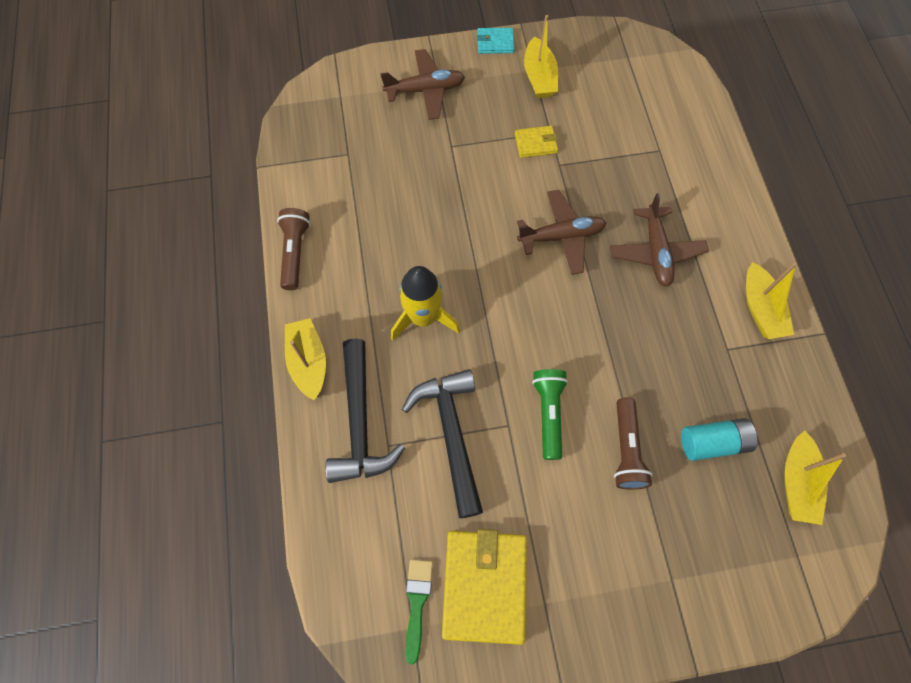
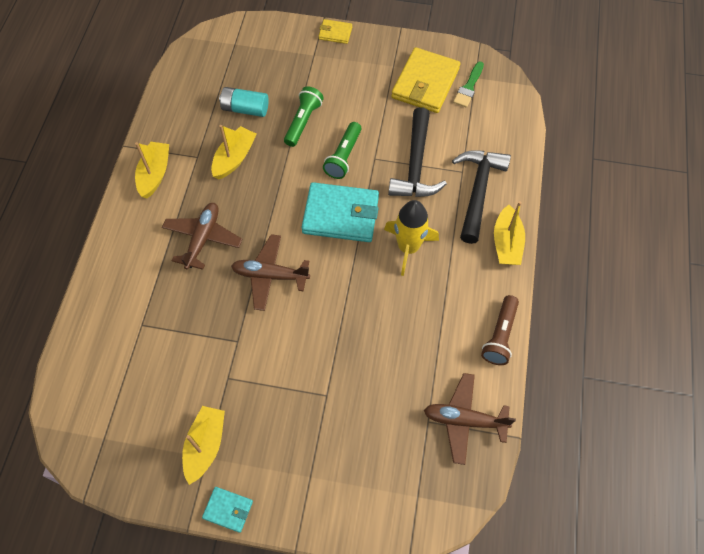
camera: 160 degrees left, 5 degrees down
brown plane [380,49,465,120] -> brown plane moved to [424,373,516,465]
yellow wallet [515,126,558,158] -> yellow wallet moved to [319,19,352,44]
brown flashlight [614,398,652,490] -> green flashlight [284,86,324,147]
yellow boat [784,431,846,525] -> yellow boat moved to [211,125,257,179]
none -> turquoise wallet [301,182,379,242]

